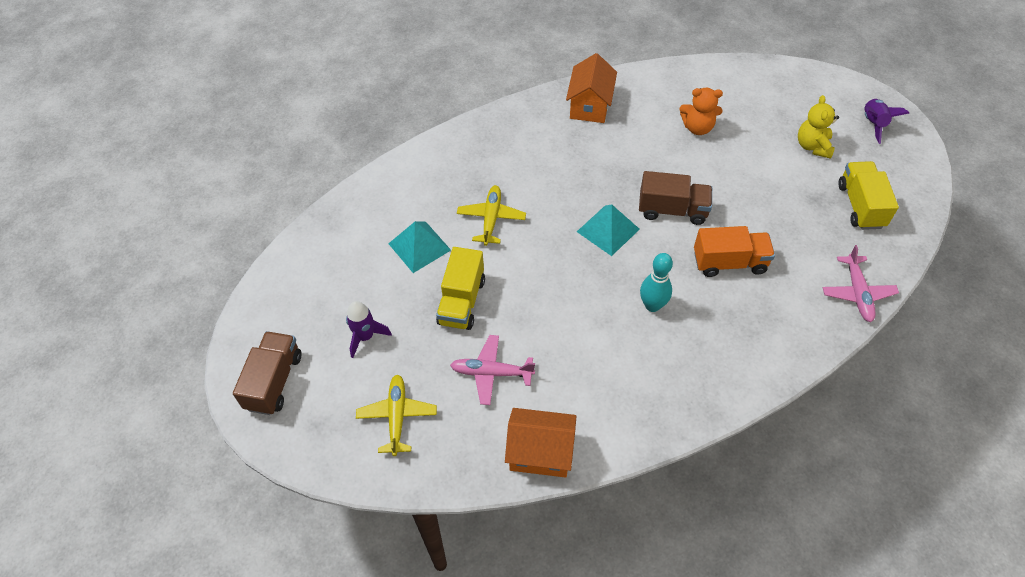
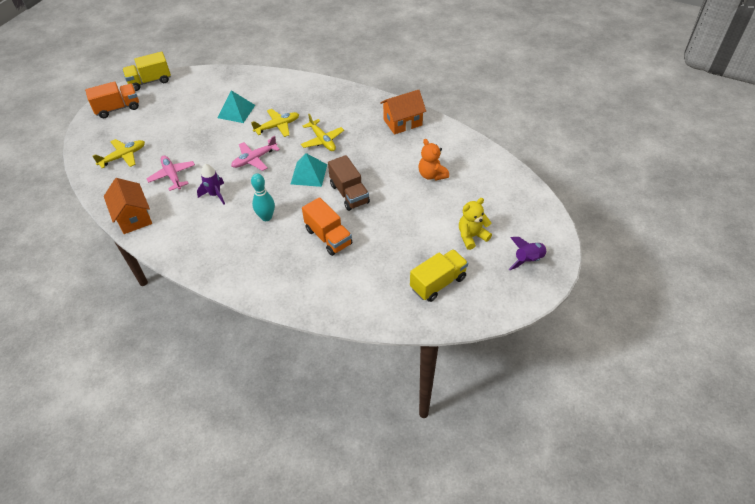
camera: 55 degrees right, 5 degrees down
brown truck [233,331,301,415] -> orange truck [85,81,139,118]
purple rocket [346,301,392,358] -> purple rocket moved to [197,164,225,204]
yellow truck [436,247,485,330] -> yellow truck moved to [122,51,171,91]
pink plane [822,245,899,322] -> pink plane moved to [231,136,280,171]
none -> yellow plane [301,114,344,151]

